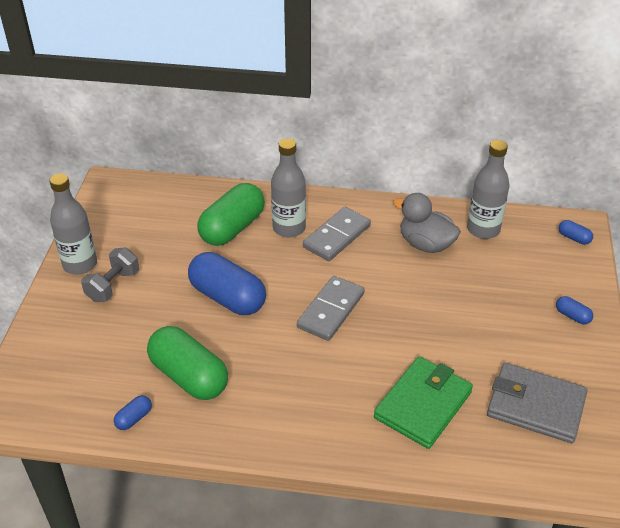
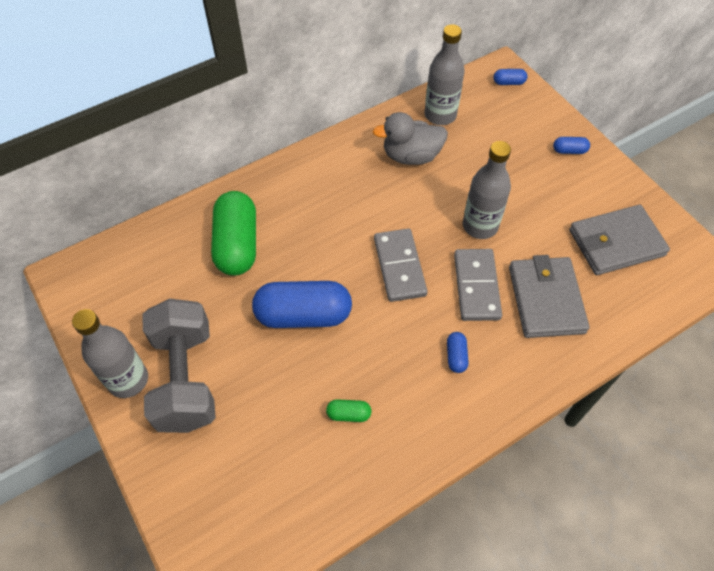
camera: 40 degrees left, 15 degrees up
grey dumbbell [81,247,139,302] -> grey dumbbell [142,299,216,433], size x1.78
blue capsule [114,395,152,430] -> blue capsule moved to [447,332,469,373]
green capsule [147,326,228,400] -> green capsule [326,399,372,422], size x0.43
grey bottle [271,138,306,238] -> grey bottle moved to [463,141,511,239]
grey domino [303,207,371,261] -> grey domino moved to [454,249,502,321]
green wallet [374,356,473,449] -> grey wallet [509,255,590,338]

